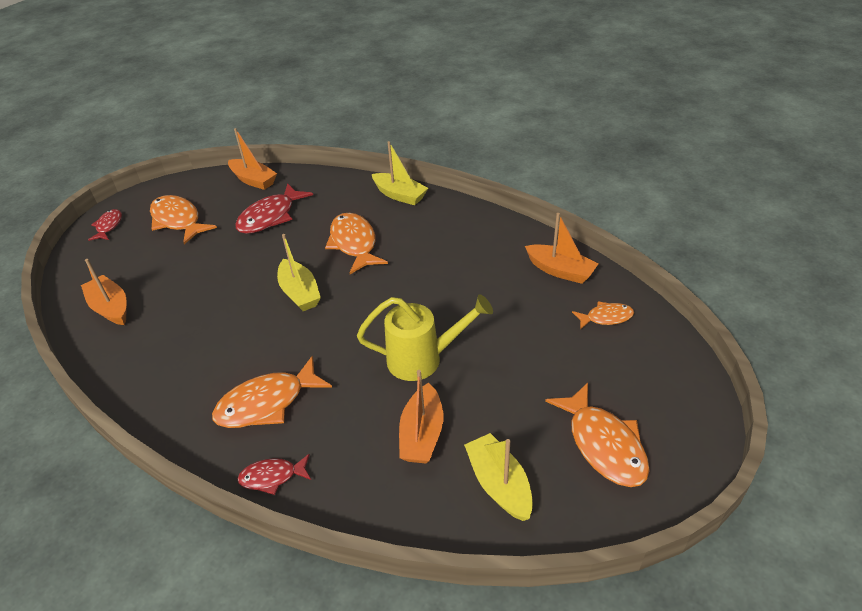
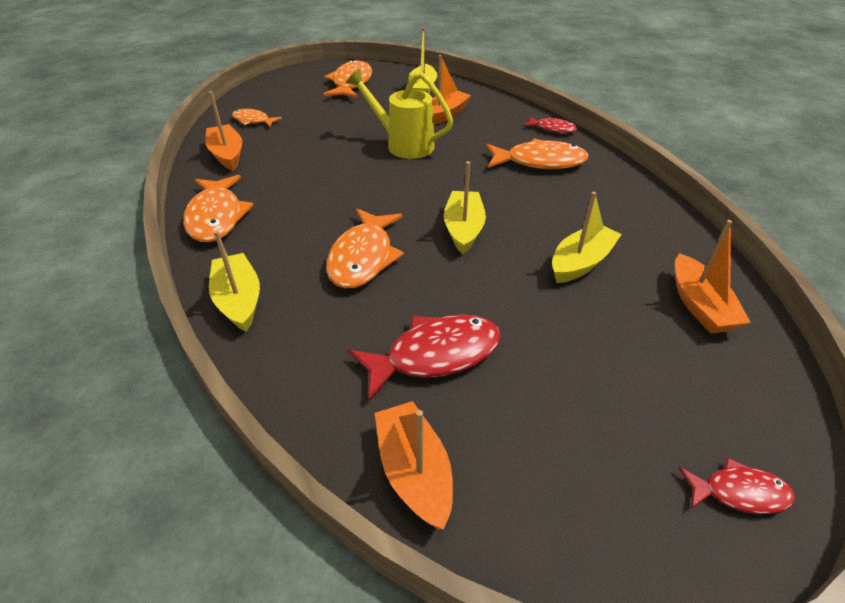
camera: 150 degrees left, 0 degrees up
red fish [88,209,122,241] -> red fish turned 120 degrees counterclockwise [678,458,795,514]
orange fish [150,195,217,244] -> orange fish moved to [183,175,254,242]
none -> yellow boat [552,192,622,283]

